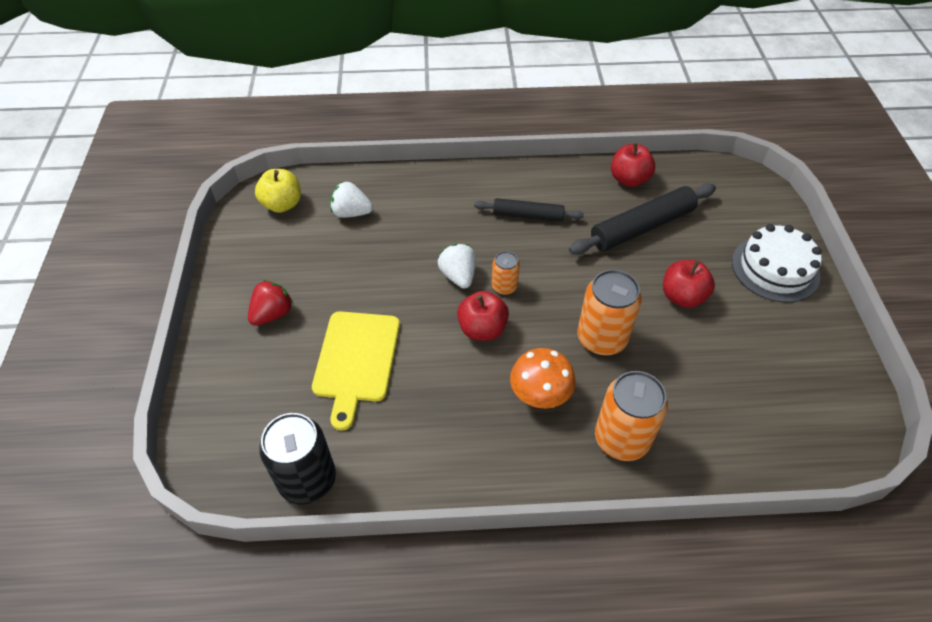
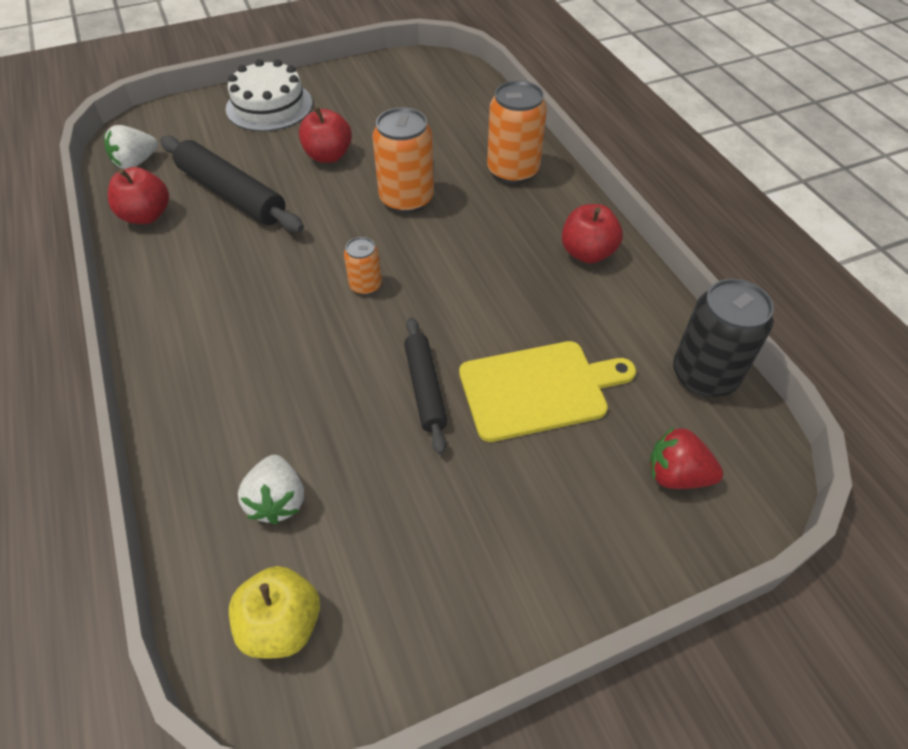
camera: 110 degrees left, 0 degrees up
red strawberry [248,280,293,326] -> red strawberry moved to [649,427,723,489]
white strawberry [438,244,476,289] -> white strawberry moved to [104,125,158,169]
red apple [457,291,509,341] -> red apple moved to [562,204,623,263]
black rolling pin [474,198,584,222] -> black rolling pin moved to [404,317,448,455]
orange mushroom [510,348,576,408] -> none

